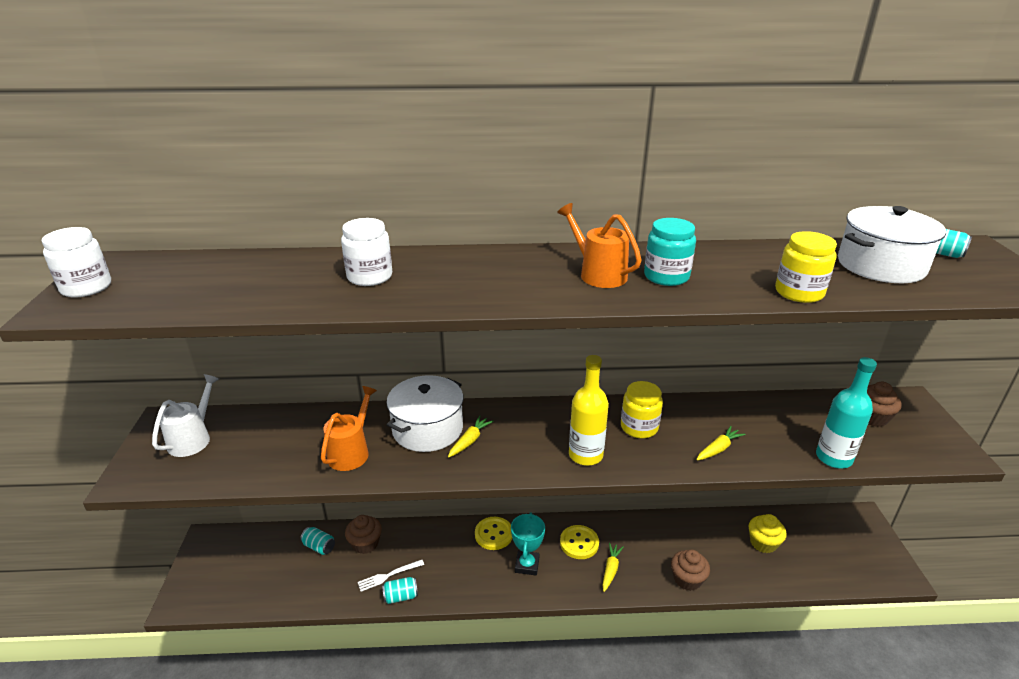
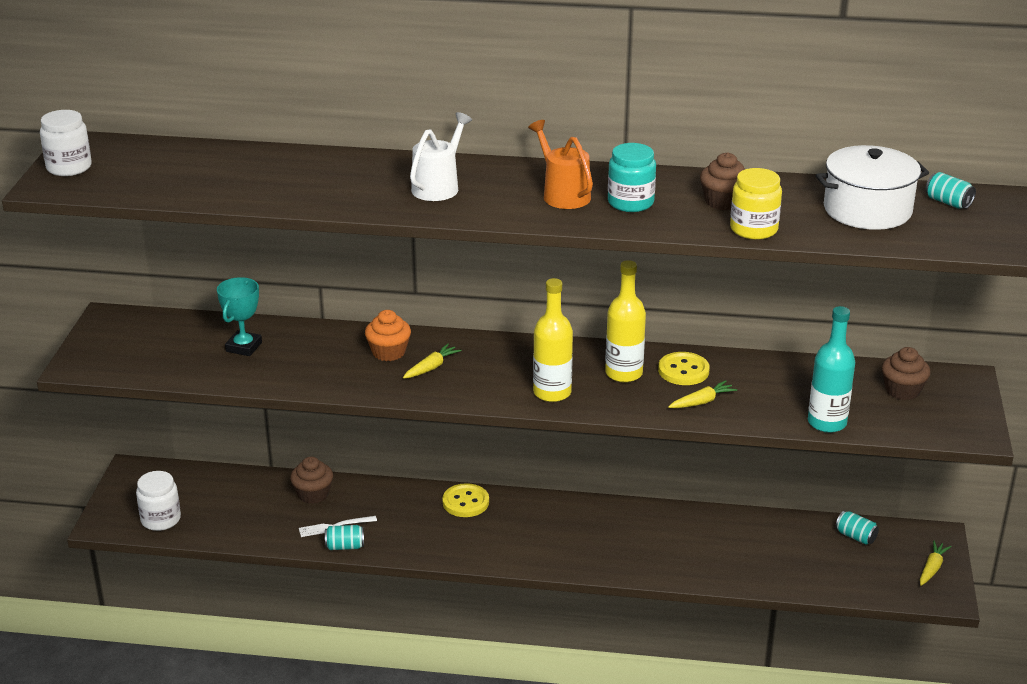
camera: 10 degrees right, 0 degrees up
white watering can [152,374,219,457] -> white watering can moved to [410,112,472,201]
turquoise can [300,527,335,555] -> turquoise can moved to [835,511,879,545]
orange watering can [321,386,377,471] -> none
white jar [341,218,392,286] -> white jar moved to [136,471,181,531]
white pot [386,375,464,452] -> orange cupcake [365,310,411,361]
turquoise trophy [511,512,545,575] -> turquoise trophy moved to [217,277,262,356]
yellow button [560,525,599,559] -> yellow button moved to [658,352,710,385]
yellow carrot [602,543,624,592] -> yellow carrot moved to [920,541,951,586]
yellow jar [621,381,663,438] -> yellow bottle [605,260,646,383]
brown cupcake [671,550,710,591] -> brown cupcake moved to [700,152,745,210]
yellow cupcake [749,514,787,553] -> none

